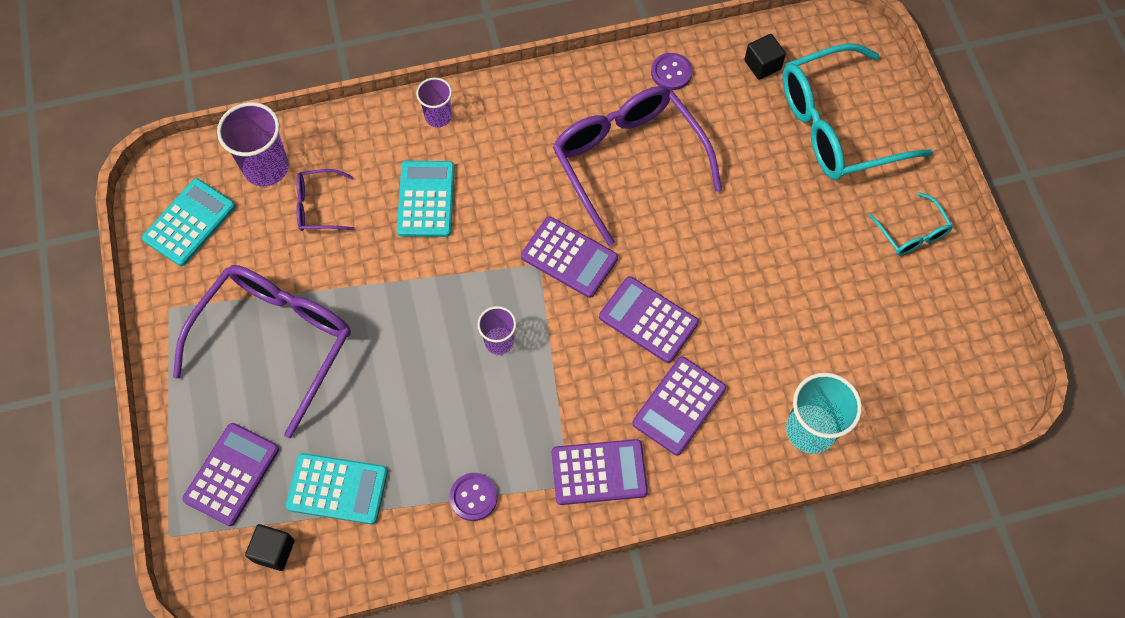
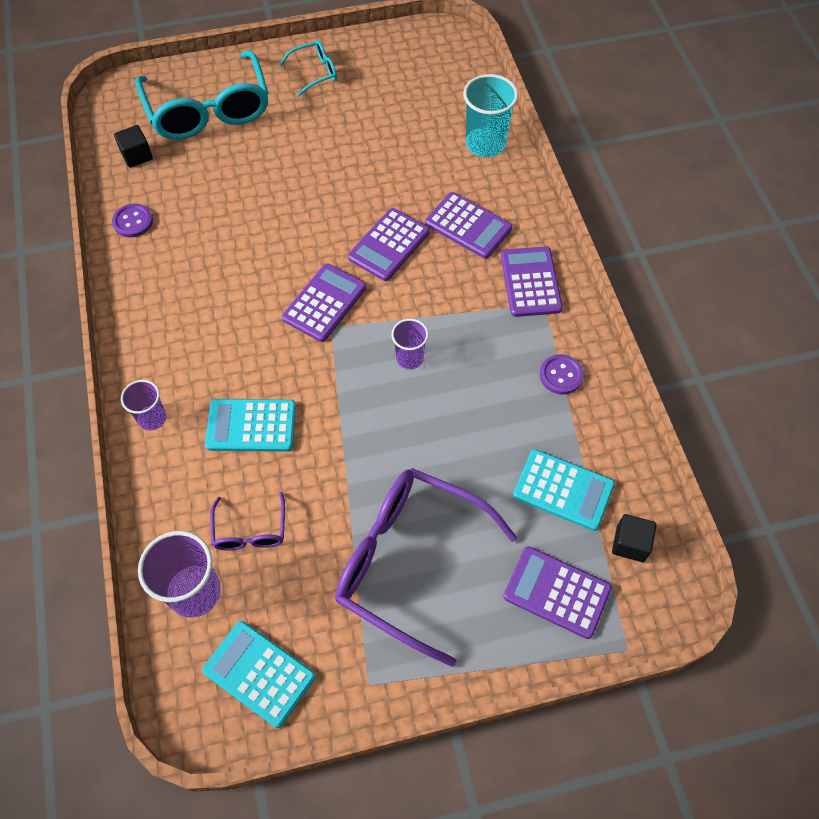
camera: 90 degrees left, 5 degrees down
turquoise calculator [286,453,388,524] -> turquoise calculator turned 105 degrees clockwise [513,449,615,531]
purple glasses [553,86,722,246] -> none

